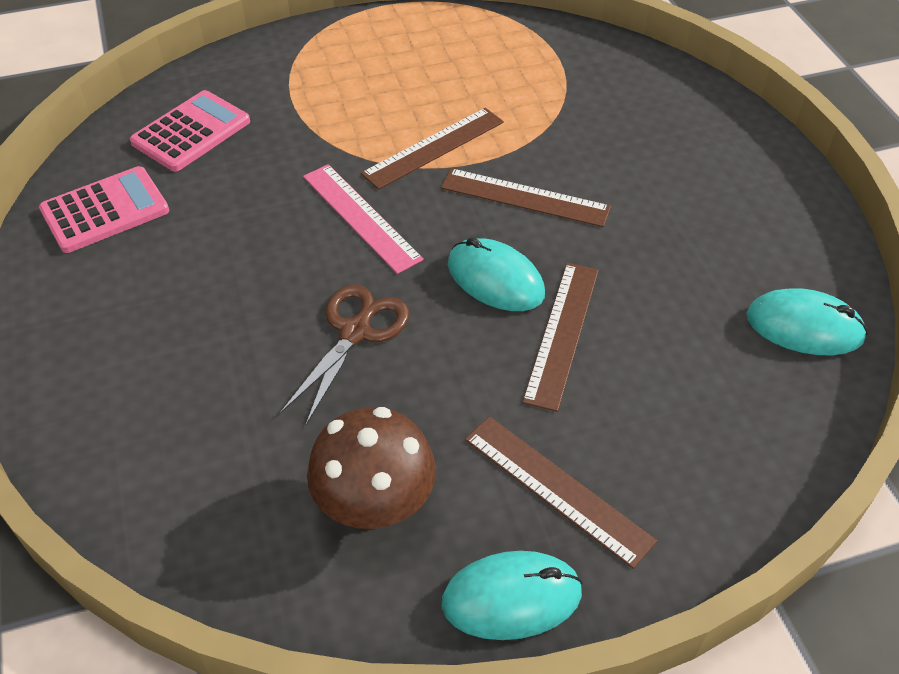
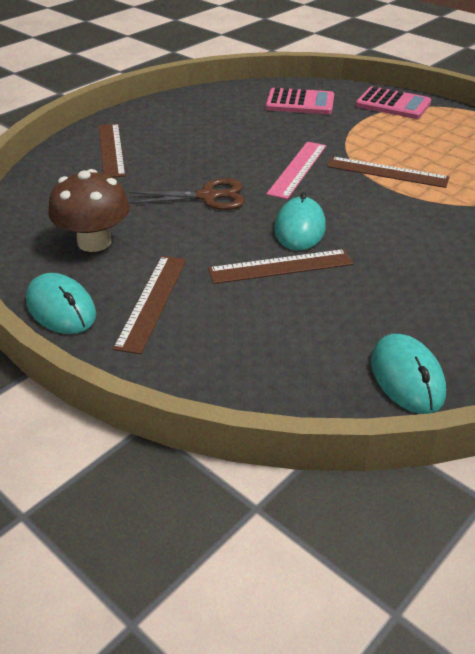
camera: 60 degrees right, 10 degrees down
pink calculator [39,166,169,253] -> pink calculator moved to [356,86,431,119]
brown ruler [441,168,611,227] -> brown ruler moved to [99,124,126,178]

